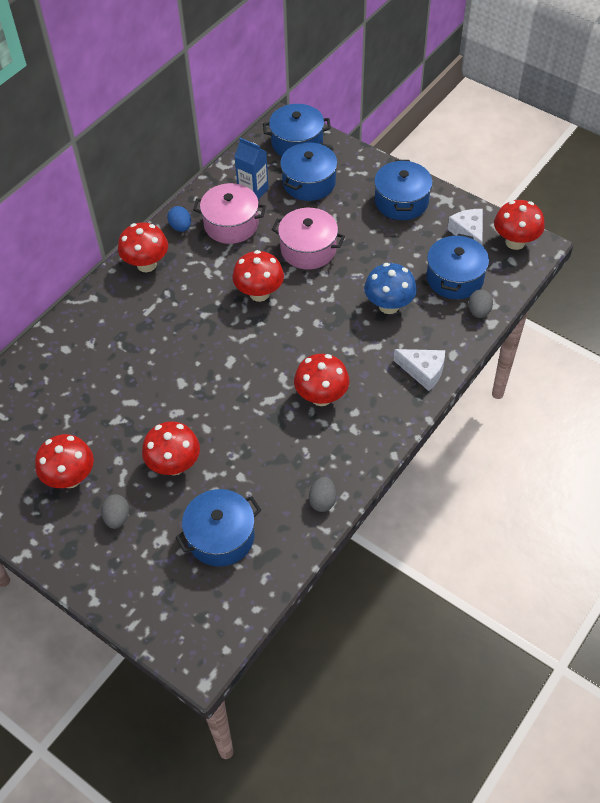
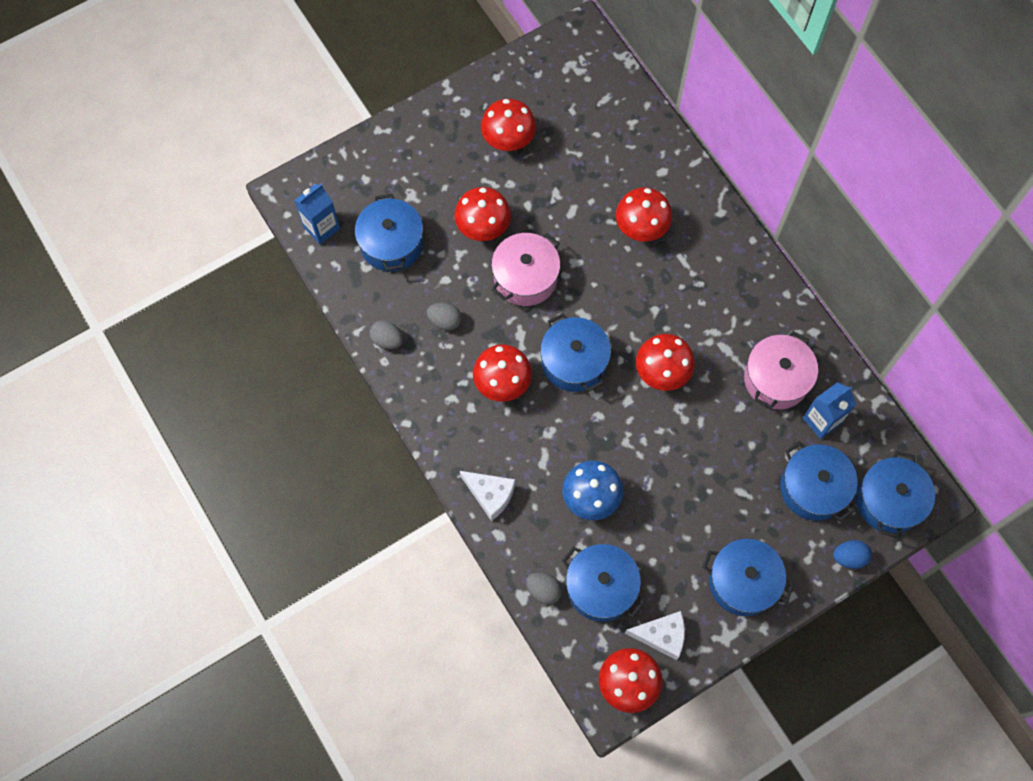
camera: 110 degrees right, 15 degrees up
grey egg [101,494,129,529] -> grey egg moved to [427,303,462,330]
red mushroom [118,222,168,272] -> red mushroom moved to [616,187,672,242]
blue egg [167,206,191,232] -> blue egg moved to [833,540,872,569]
pink pot [271,208,345,270] -> pink pot moved to [491,233,560,306]
white cheese [394,349,445,391] -> white cheese turned 105 degrees counterclockwise [460,471,515,521]
none -> blue carton [294,184,340,245]
none -> blue pot [540,313,611,392]

